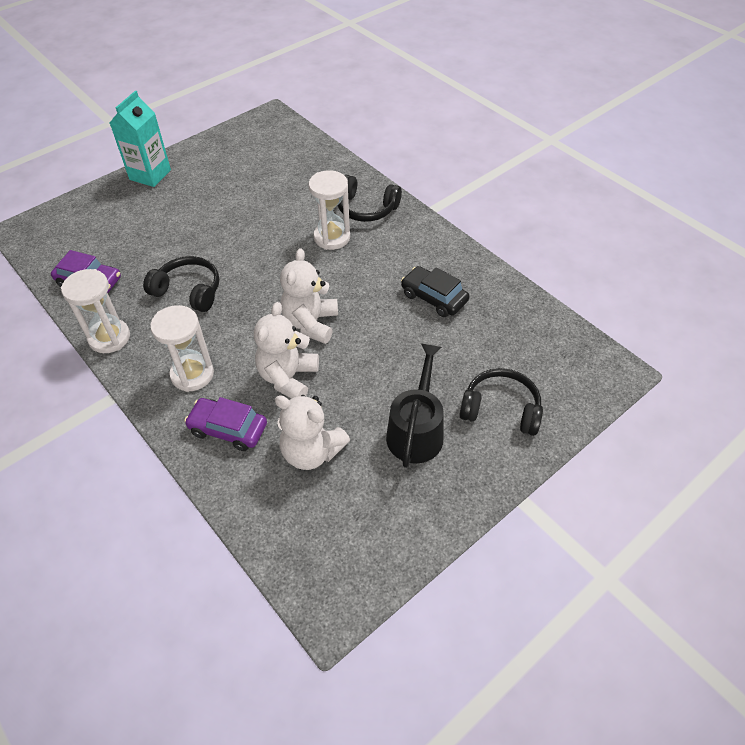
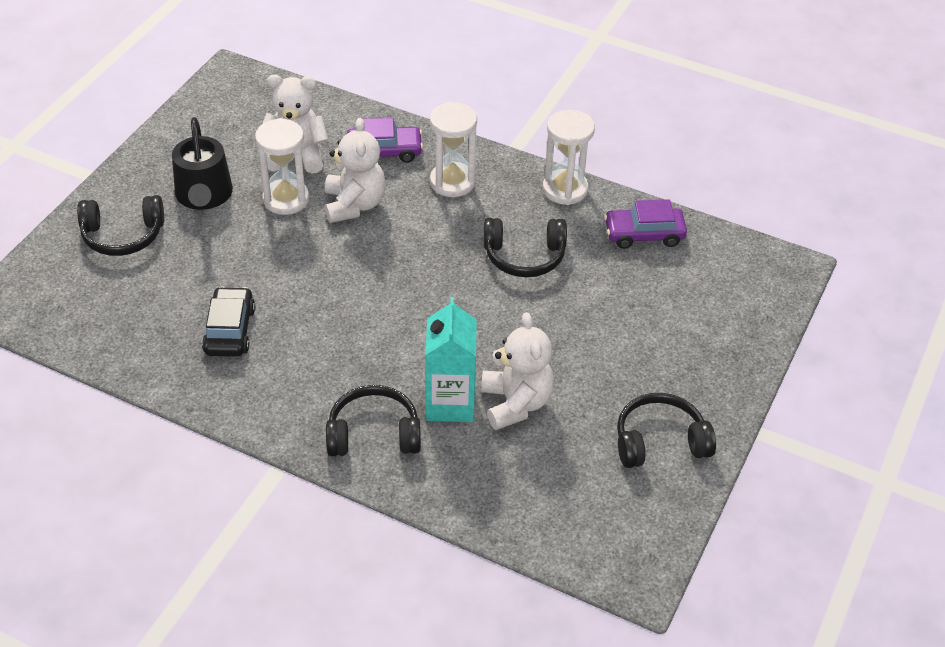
camera: 155 degrees right, 5 degrees down
turquoise carton [110,90,171,187] -> turquoise carton moved to [425,297,477,422]
white teddy bear [280,248,338,344] -> white teddy bear moved to [481,312,554,430]
white hourglass [308,170,350,250] -> white hourglass moved to [255,118,309,215]
black car [401,266,470,317] -> black car turned 105 degrees counterclockwise [202,287,255,357]
none -> black headphones [617,393,716,468]

